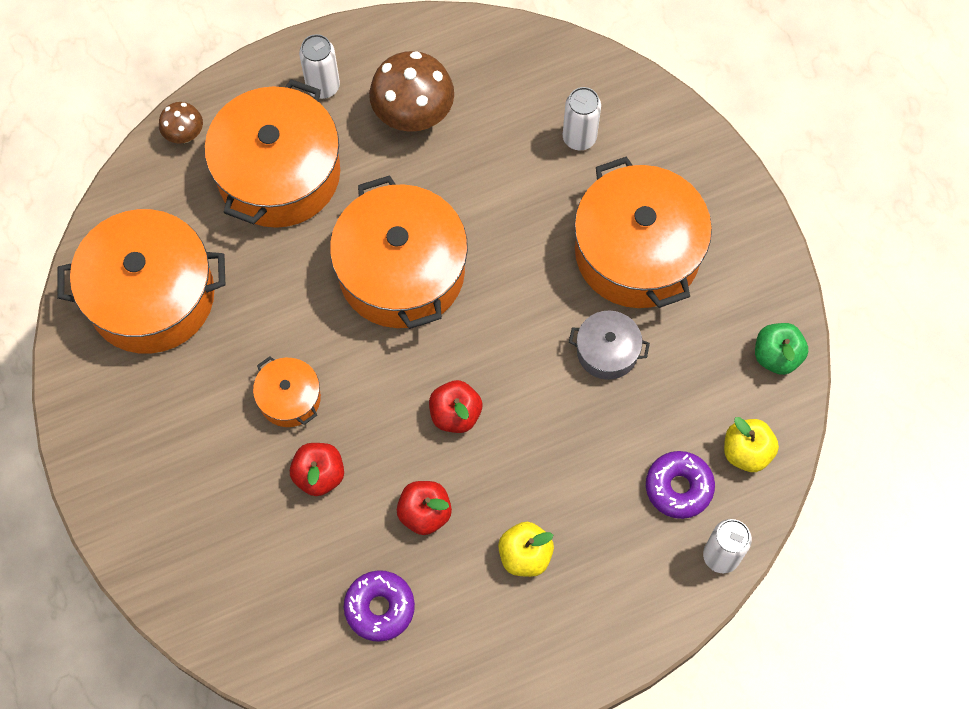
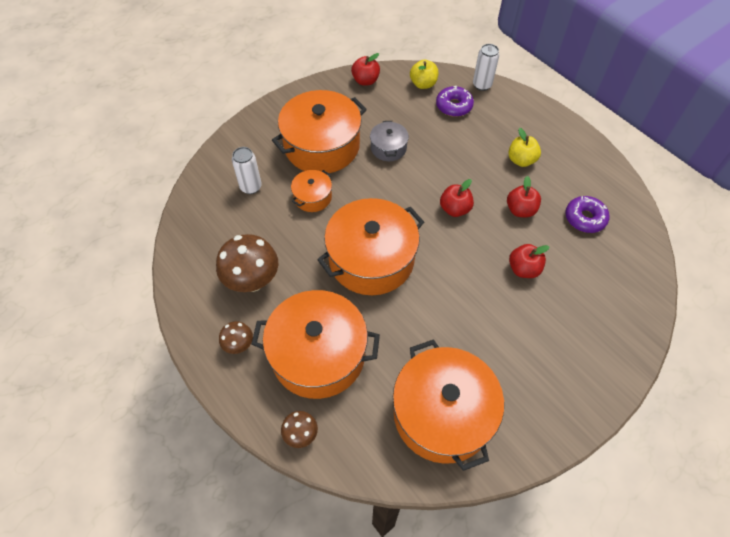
camera: 105 degrees left, 10 degrees down
orange pot [253,356,321,427] -> orange pot moved to [291,170,332,212]
white can [299,34,340,99] -> brown mushroom [219,321,253,354]
green apple [755,323,808,375] -> red apple [351,53,380,86]

